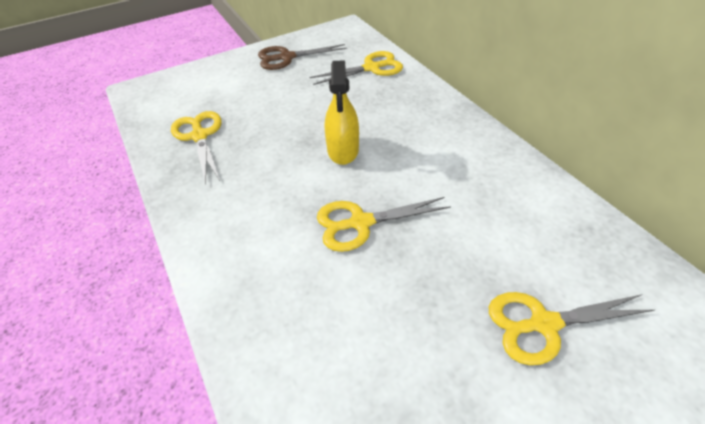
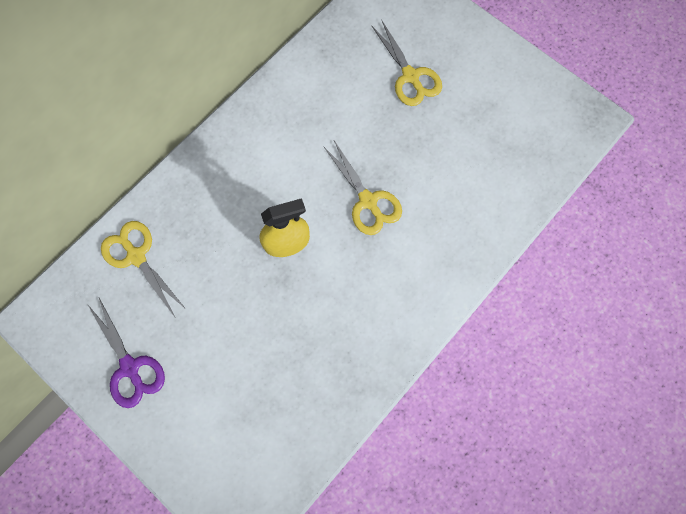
camera: 110 degrees left, 25 degrees up
yellow scissors [171,111,222,184] -> none
brown scissors [258,44,347,70] -> purple scissors [87,298,165,408]

